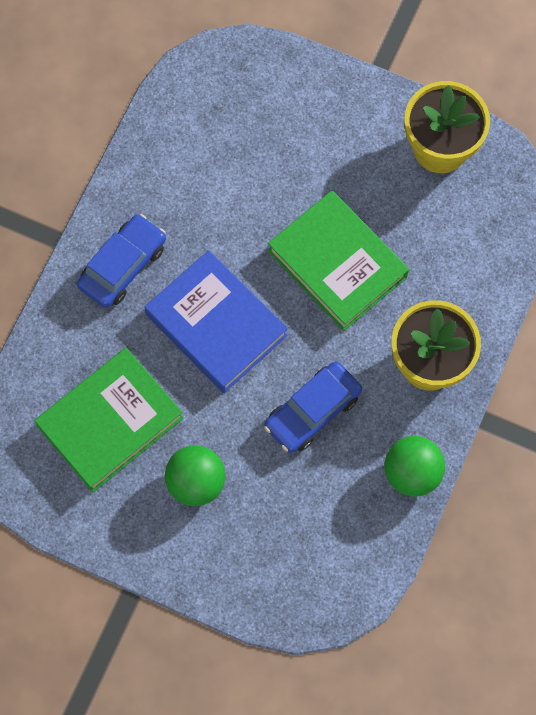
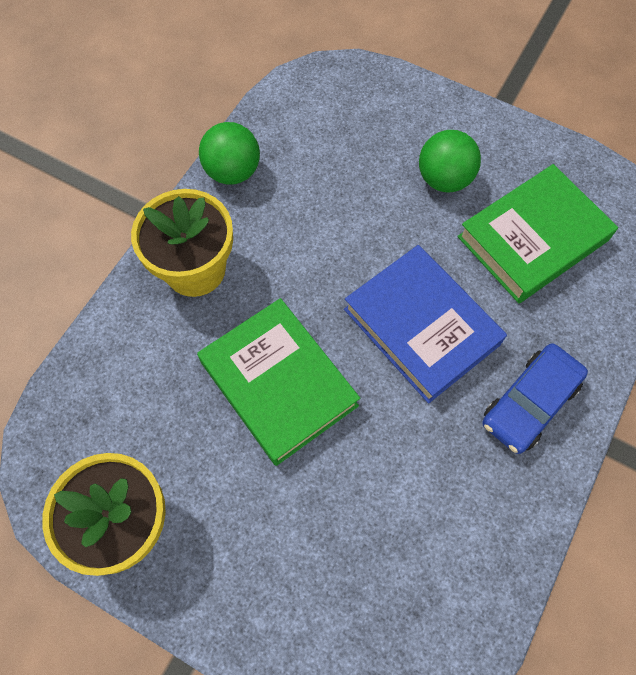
camera: 175 degrees left, 5 degrees down
blue car [264,361,362,453] -> none

